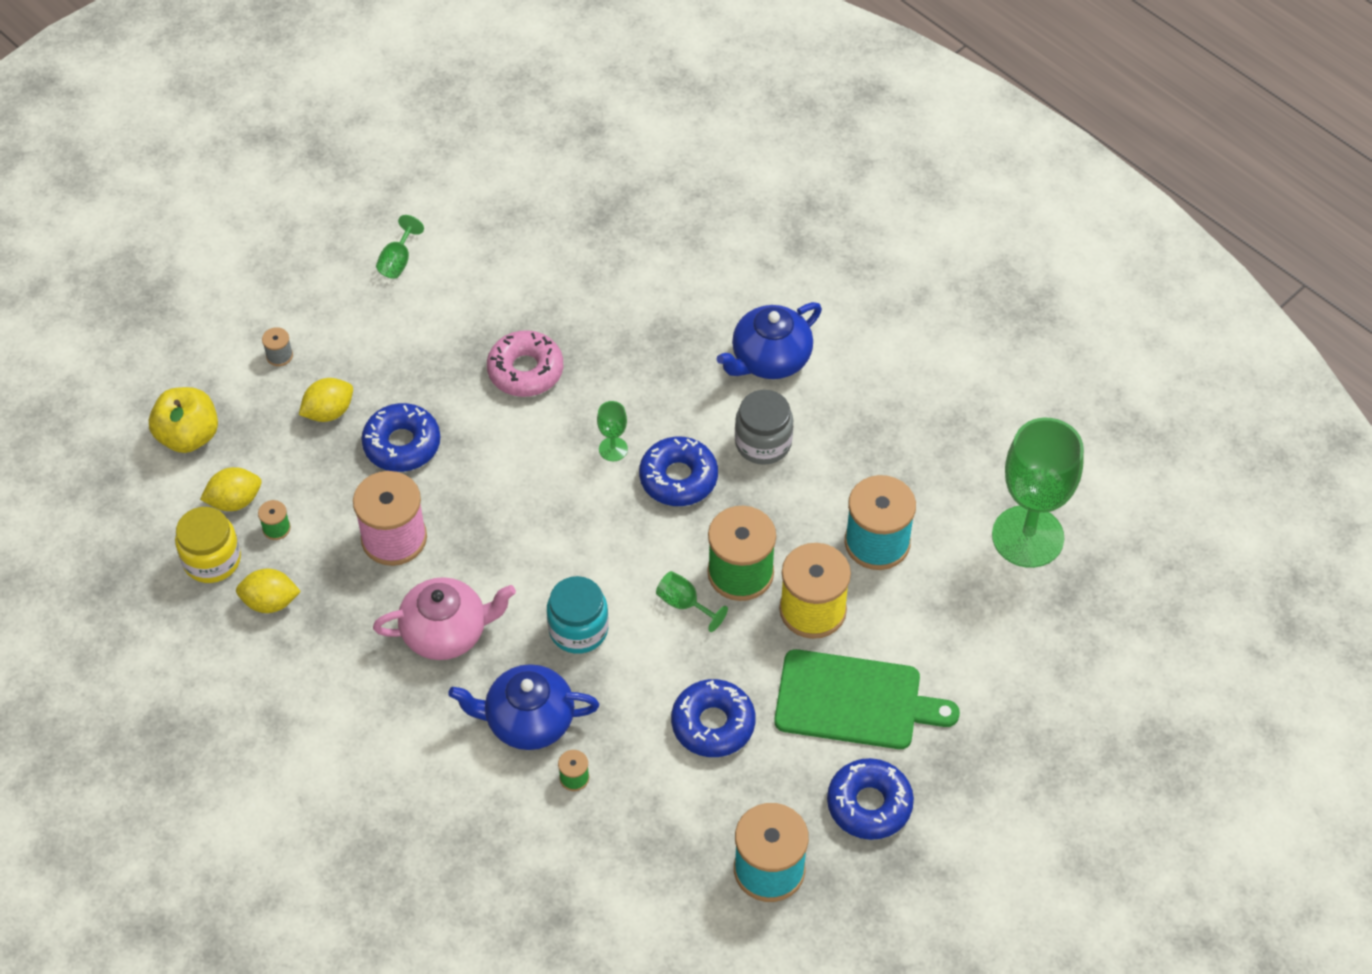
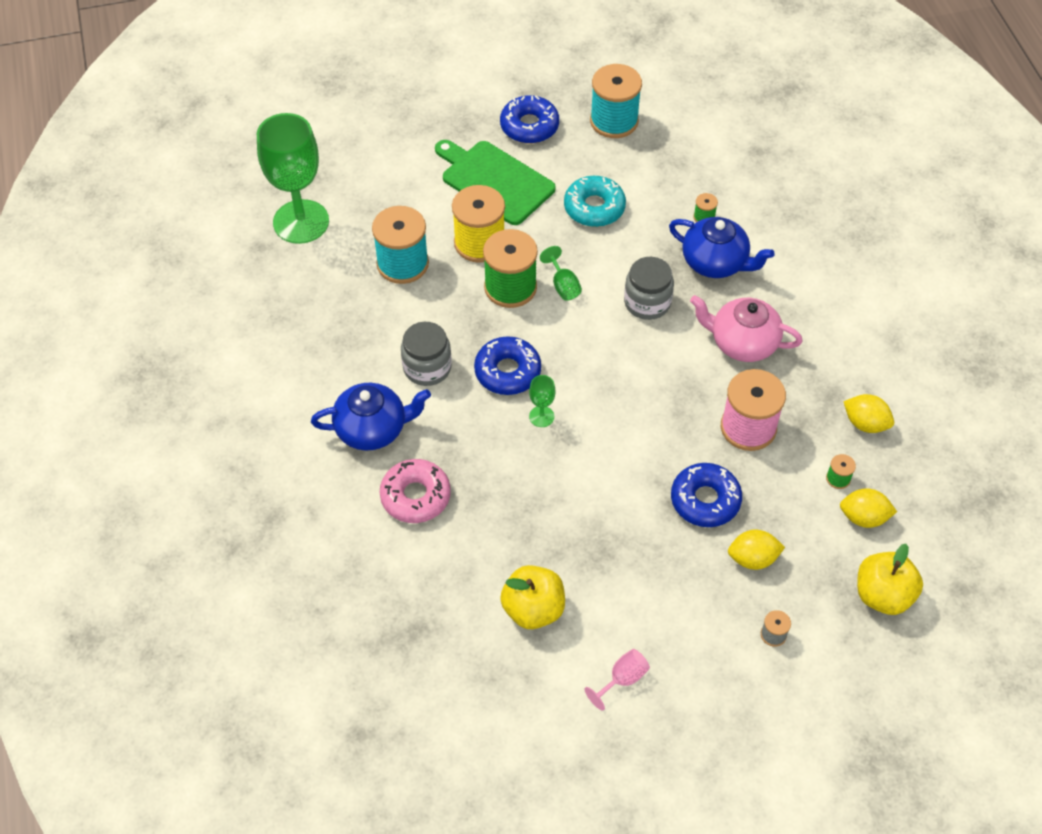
camera: 150 degrees left, 0 degrees up
yellow jar [175,507,241,583] -> none
green goblet [376,215,424,279] -> pink goblet [584,649,650,711]
pink donut [487,330,563,397] -> pink donut moved to [379,459,451,523]
turquoise jar [547,576,609,654] -> grey jar [624,257,674,320]
blue donut [671,679,756,757] -> turquoise donut [564,176,626,227]
none -> yellow apple [500,565,565,629]

